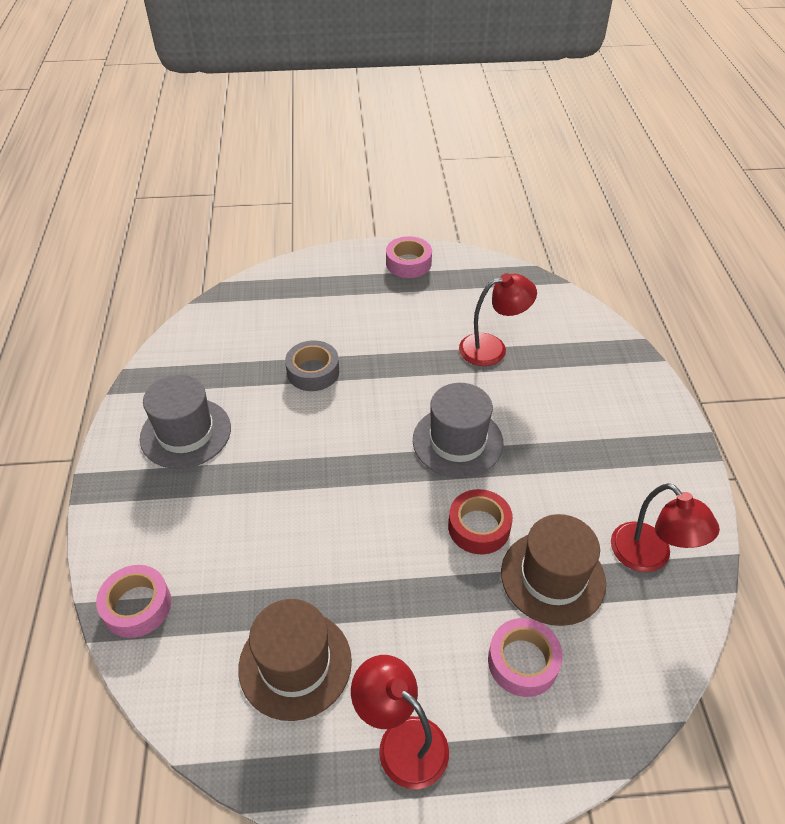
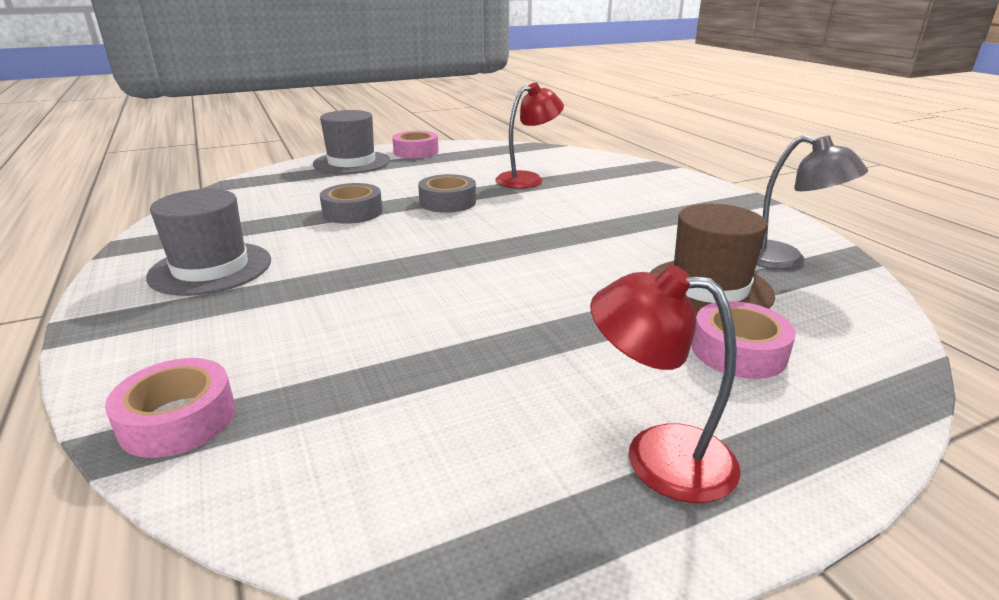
camera: 20 degrees left, 20 degrees down
brown hat [238,599,352,721] -> none
grey hat [413,383,503,478] -> grey hat moved to [313,110,390,174]
red tape [448,489,513,554] -> none
red lamp [611,483,720,572] -> grey lamp [756,135,868,269]
none -> grey tape [418,174,476,213]

